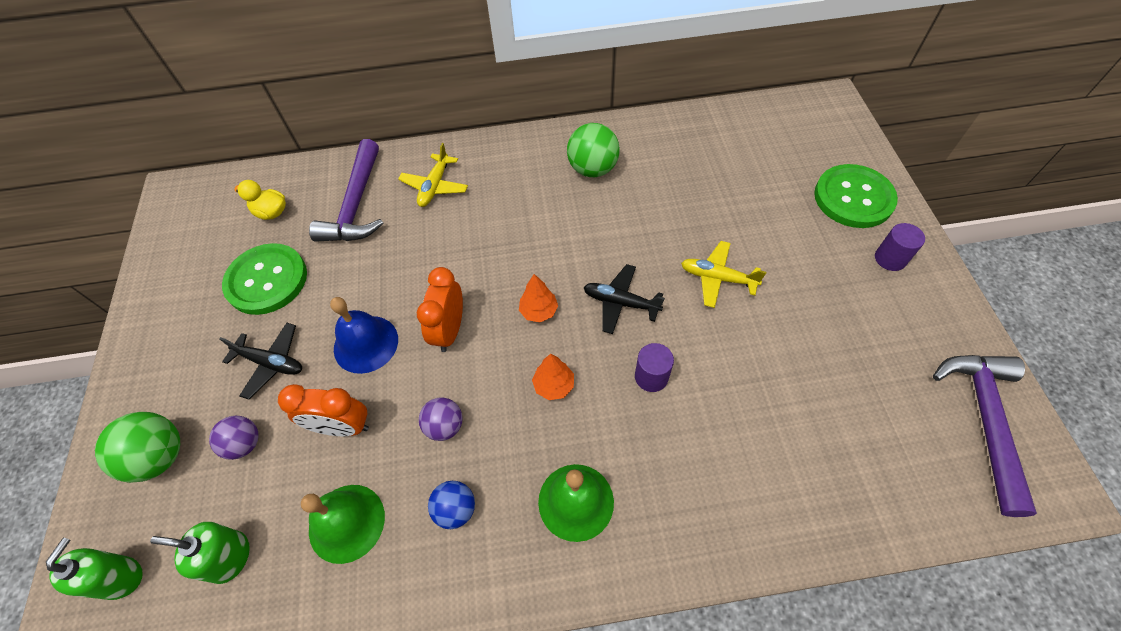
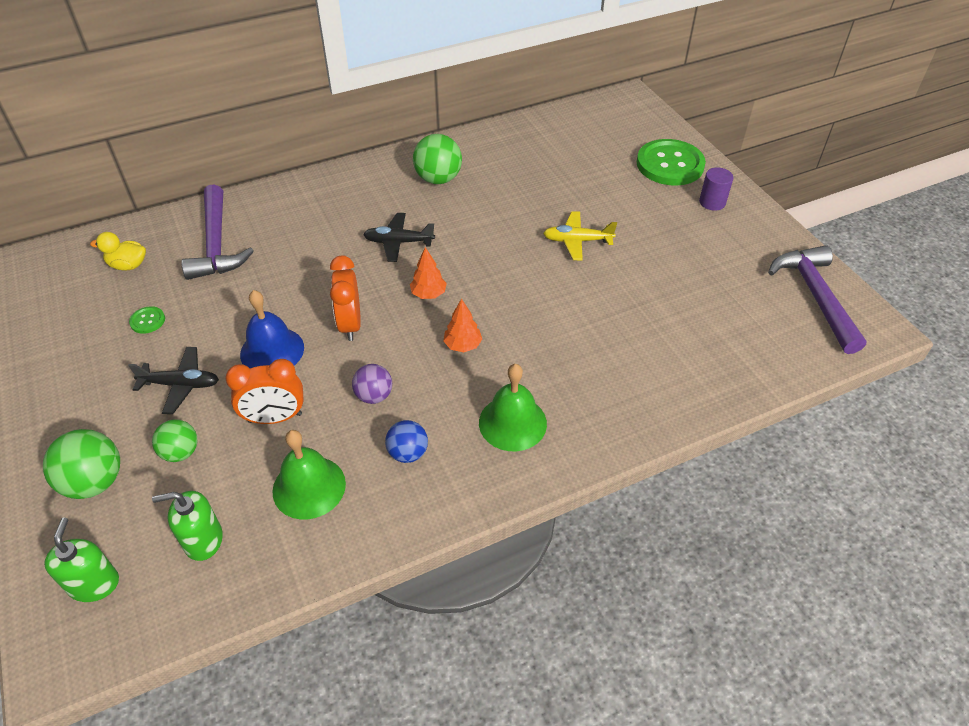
camera: 20 degrees left, 10 degrees down
purple ball [209,416,259,460] -> green ball [152,419,197,462]
green button [222,243,307,315] -> green button [129,306,165,334], size x0.42
yellow plane [398,143,468,207] -> none
black plane [584,264,665,334] -> black plane moved to [363,213,435,262]
purple cylinder [635,343,674,392] -> none

